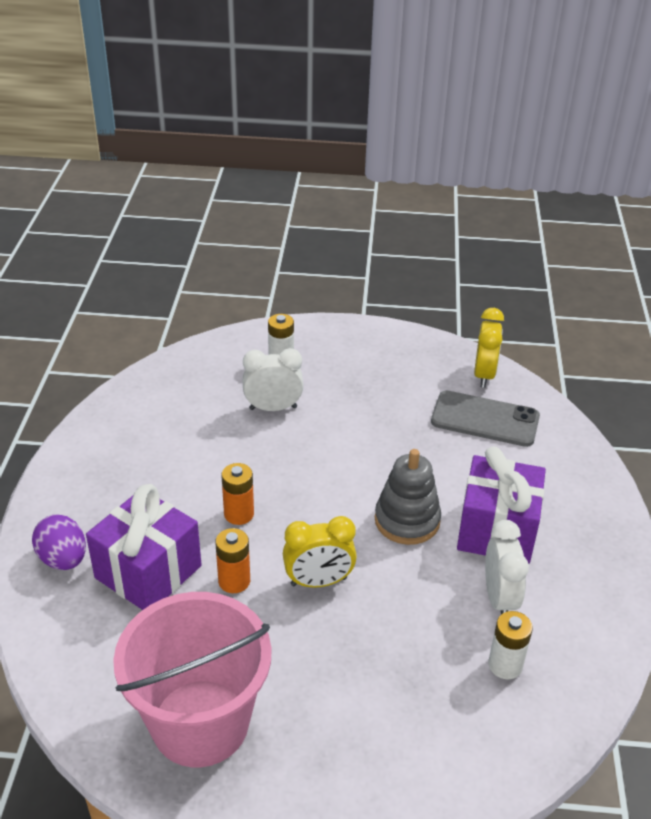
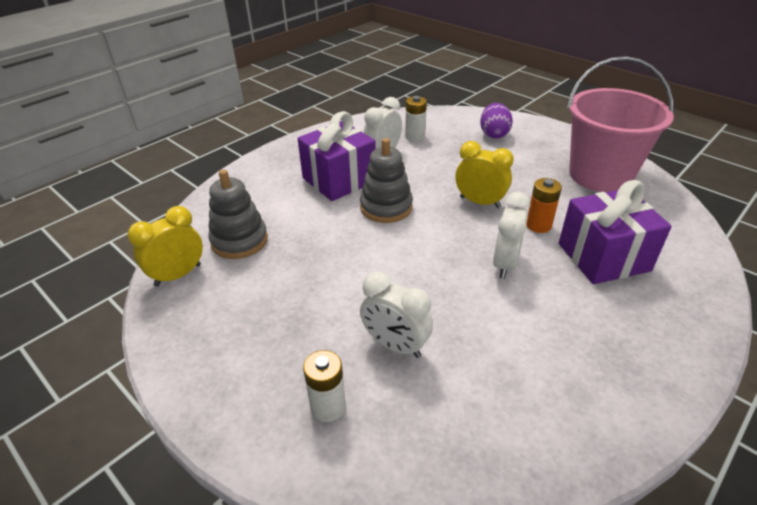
camera: 140 degrees left, 0 degrees up
purple egg [32,515,86,570] -> purple egg moved to [480,103,513,139]
orange battery [221,463,254,525] -> white clock [493,192,530,279]
grey phone [431,391,540,447] -> grey stacking toy [208,170,268,259]

